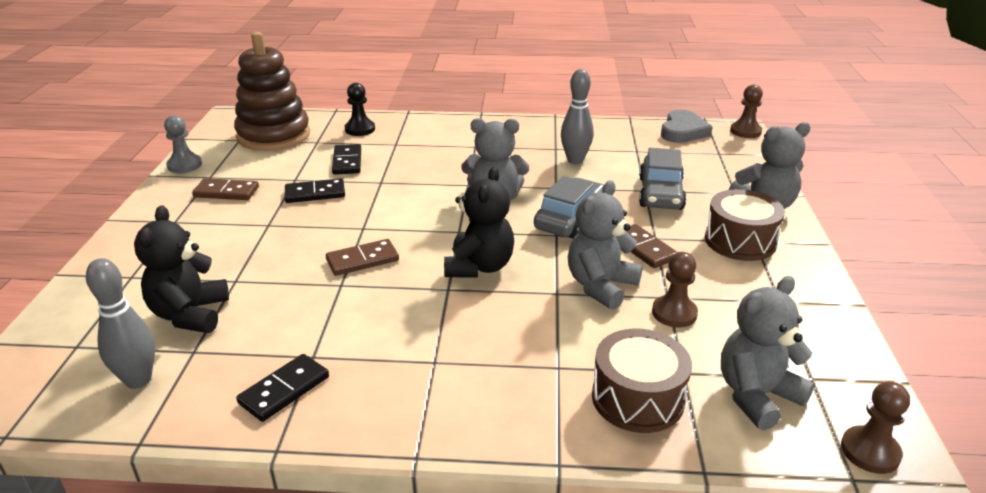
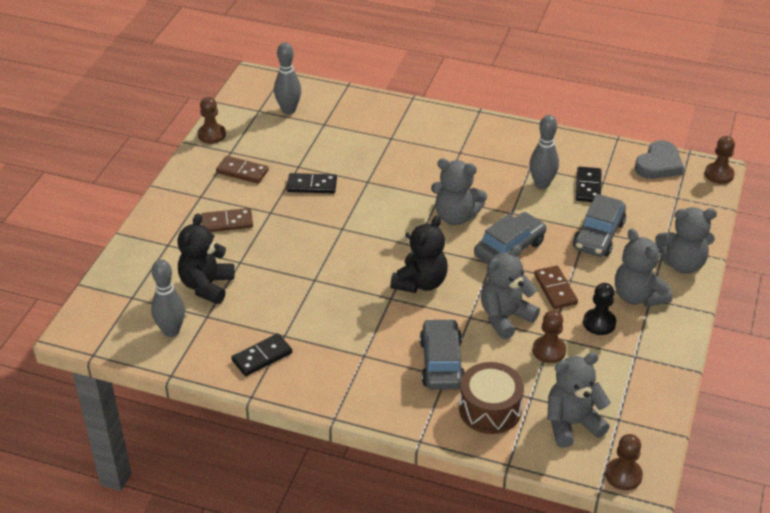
camera: 15 degrees right, 10 degrees up
grey pawn [164,115,202,173] -> brown pawn [198,97,226,144]
brown stacking toy [234,32,310,151] -> grey bowling pin [274,42,301,114]
brown domino [326,239,399,276] -> brown domino moved to [201,208,253,232]
black domino [332,144,361,175] -> black domino moved to [576,167,602,202]
black pawn [345,83,375,136] -> black pawn moved to [583,283,616,335]
brown drum [705,189,785,261] -> grey teddy bear [615,229,672,307]
none -> grey car [420,319,465,390]

